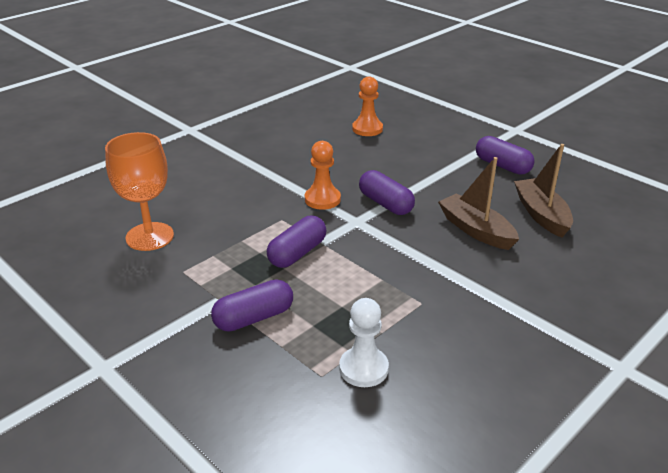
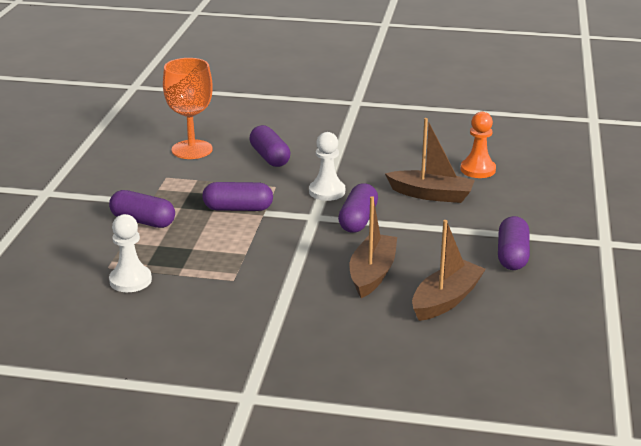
camera: 55 degrees right, 5 degrees down
orange pawn [305,141,341,210] -> white pawn [309,132,345,201]
none -> purple capsule [249,125,290,167]
none -> brown boat [385,118,475,203]

